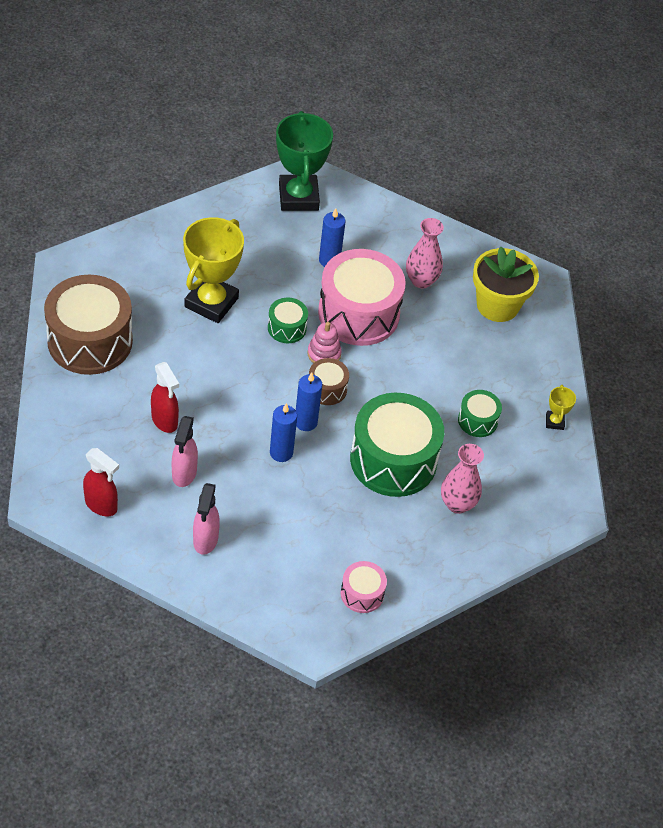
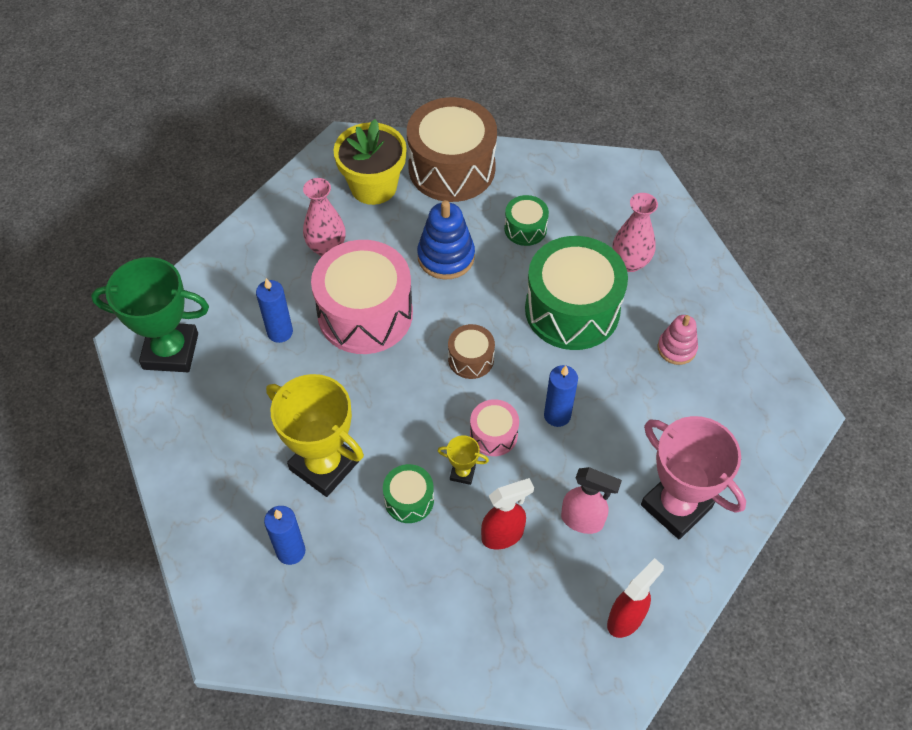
camera: 75 degrees left, 5 degrees up
brown drum [44,275,133,375] -> brown drum moved to [407,97,497,202]
pink spray bottle [193,483,220,555] -> pink trophy [641,416,746,539]
green drum [268,298,308,343] -> green drum moved to [383,464,434,523]
blue candle [296,372,323,431] -> blue candle moved to [264,506,305,565]
pink stacking toy [307,322,342,363] -> pink stacking toy moved to [658,315,698,365]
pink drum [341,561,387,613] -> pink drum moved to [470,399,519,456]
yellow trophy [546,385,576,430] -> yellow trophy moved to [438,435,489,485]
none -> blue stacking toy [417,200,475,279]

